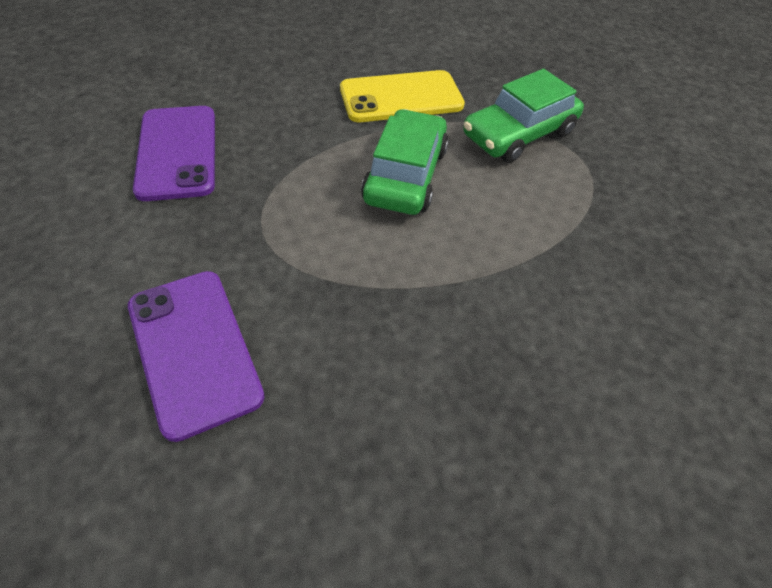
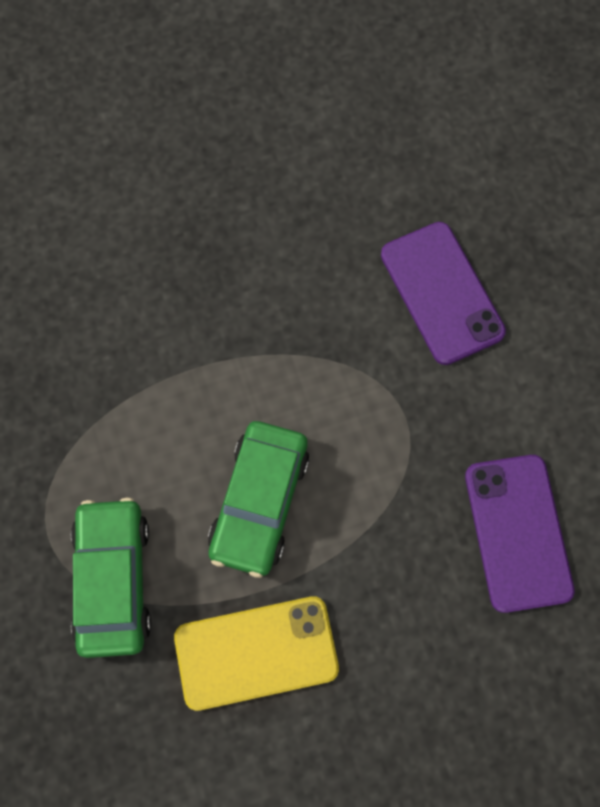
camera: 175 degrees left, 20 degrees up
green car [463,69,584,163] -> green car turned 60 degrees counterclockwise [71,497,151,658]

